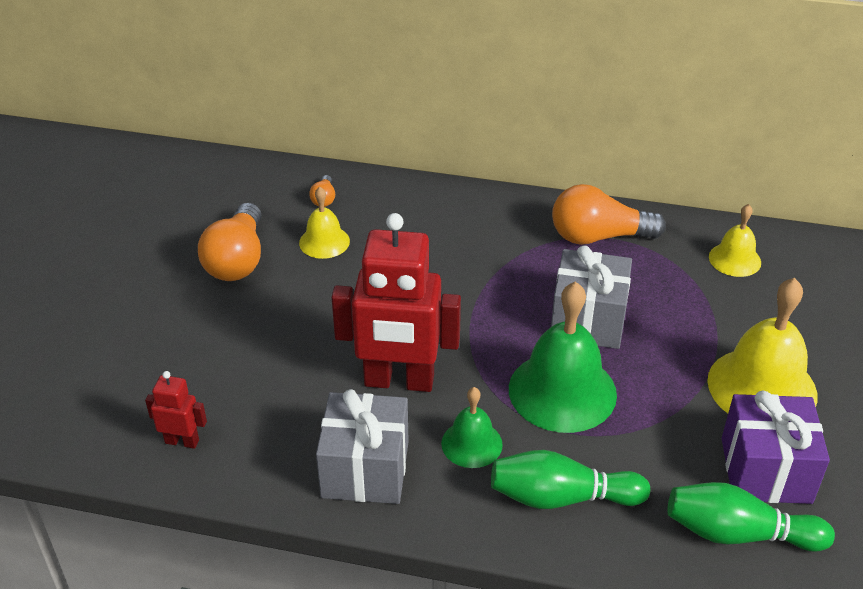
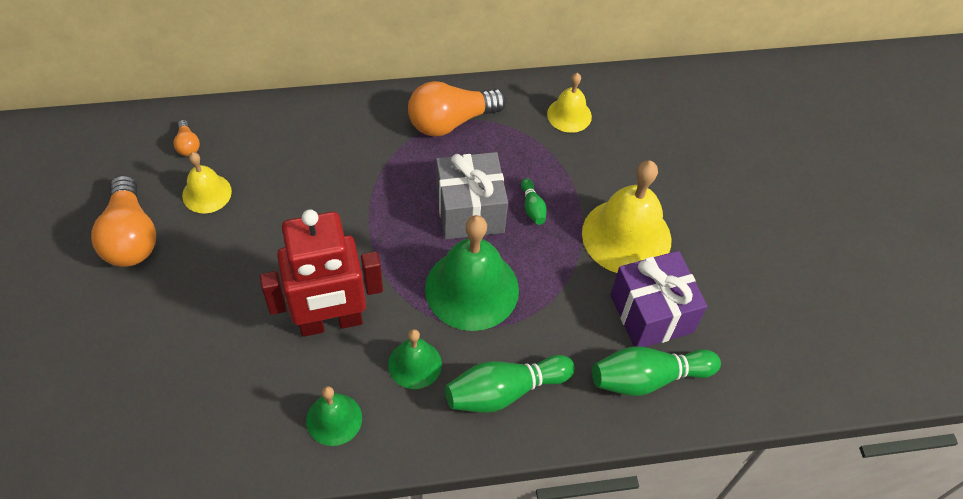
camera: 25 degrees left, 15 degrees up
red robot [145,371,207,449] -> none
grey gift [316,389,409,504] -> green bell [306,386,362,446]
none -> green bowling pin [521,178,547,225]

